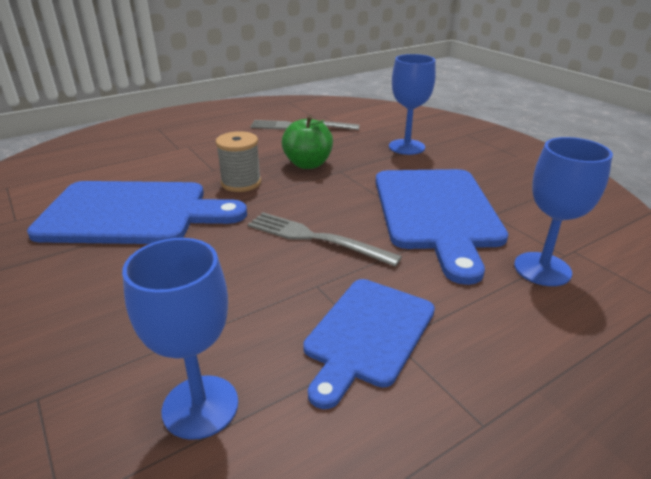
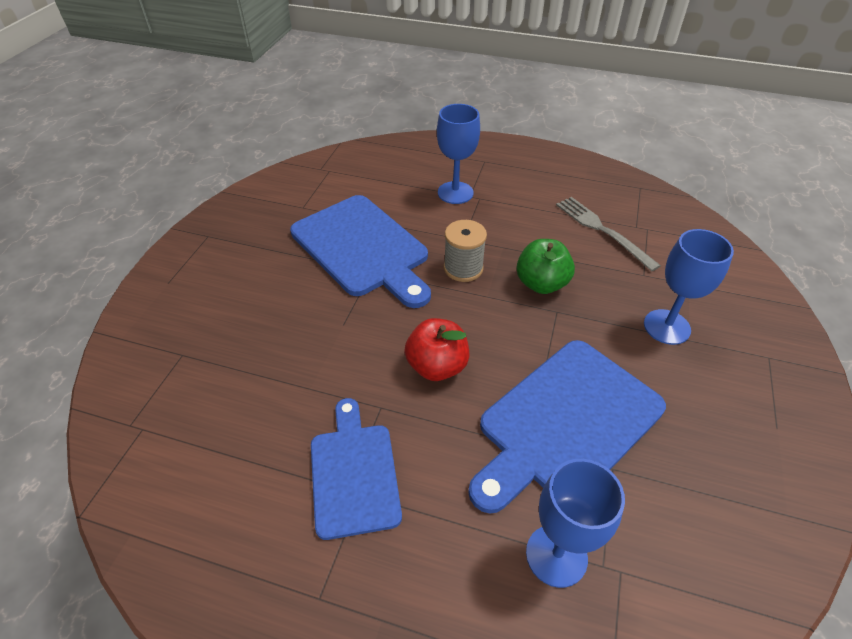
camera: 50 degrees right, 15 degrees up
blue goblet [122,238,238,440] -> blue goblet moved to [437,104,480,204]
grey fork [248,212,402,267] -> red apple [404,318,469,381]
blue cutting board [303,279,435,409] -> blue cutting board turned 90 degrees clockwise [311,398,402,540]

